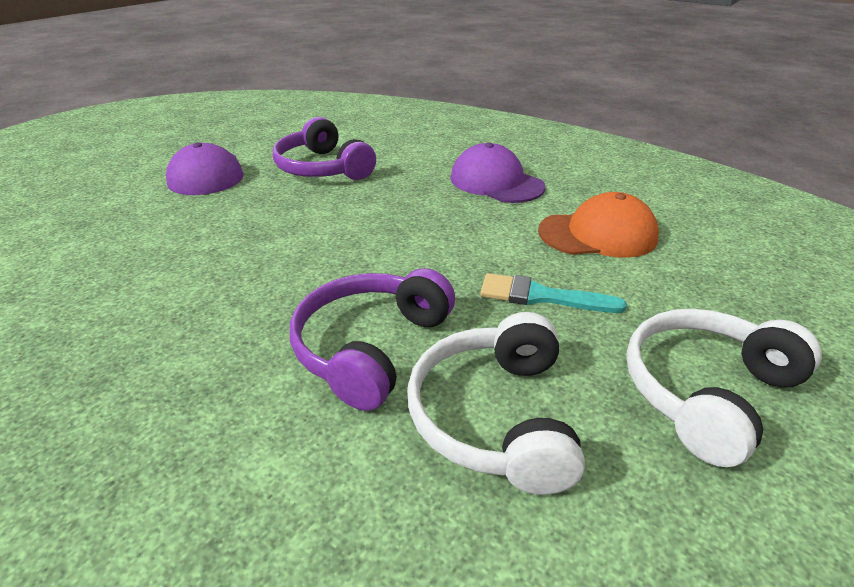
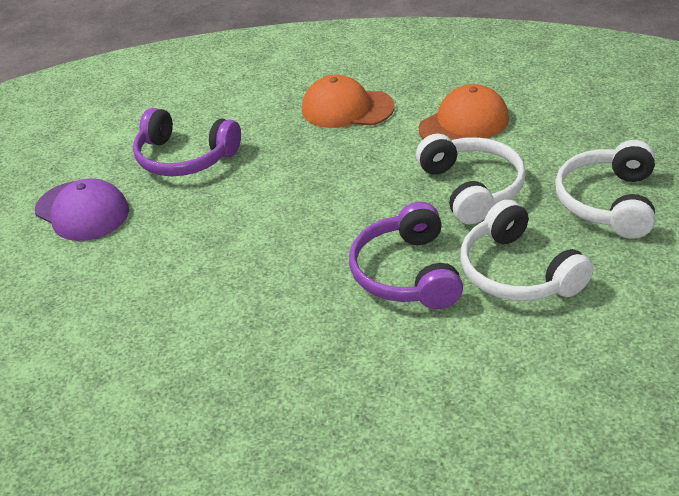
camera: 30 degrees left, 5 degrees up
purple cap [450,143,545,203] -> orange cap [302,75,395,128]
turquoise brush [480,273,627,313] -> white headphones [416,134,526,224]

